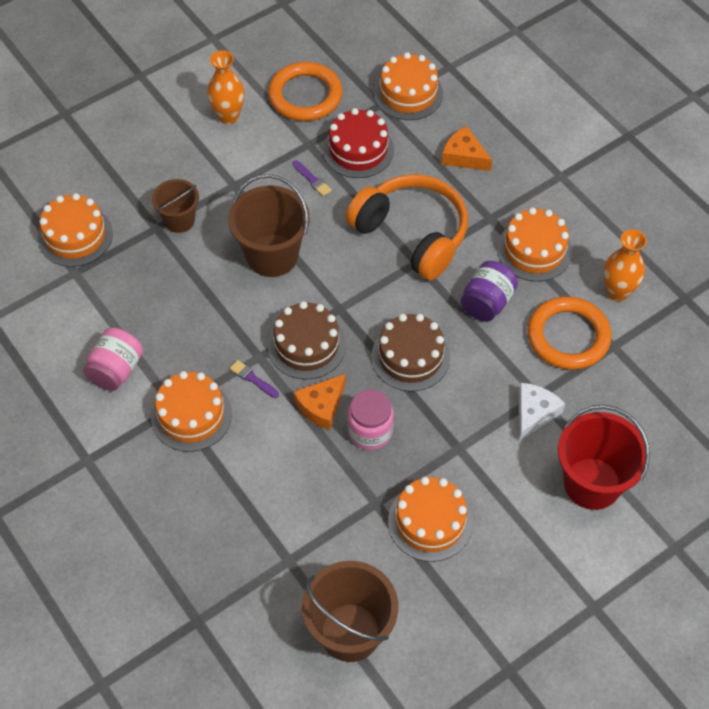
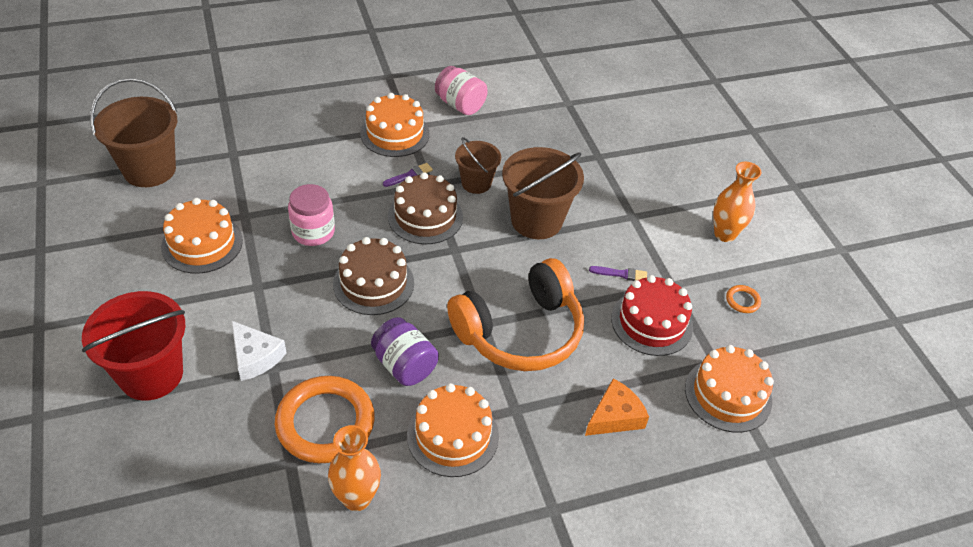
camera: 105 degrees right, 10 degrees down
orange cake [38,193,113,267] -> none
brown bucket [152,179,199,233] -> brown bucket moved to [455,137,501,194]
orange ring [268,62,343,121] -> orange ring [726,285,761,313], size x0.41
purple brush [292,160,332,196] -> purple brush turned 150 degrees counterclockwise [589,266,647,281]
orange cheese [293,374,346,430] -> none

